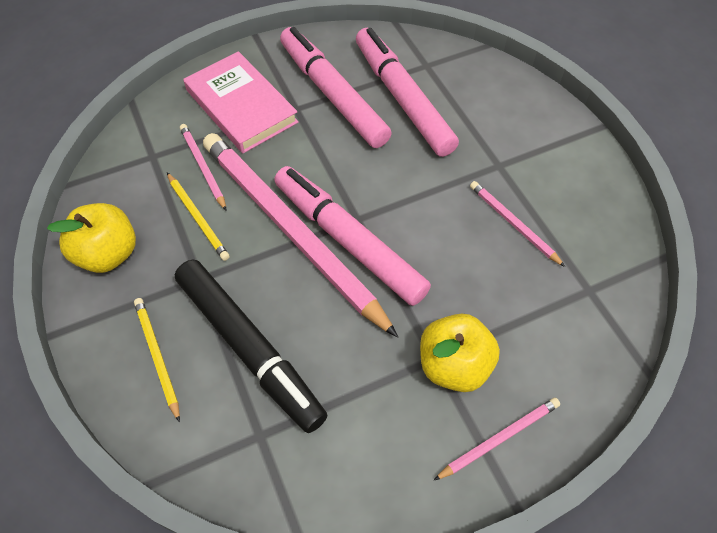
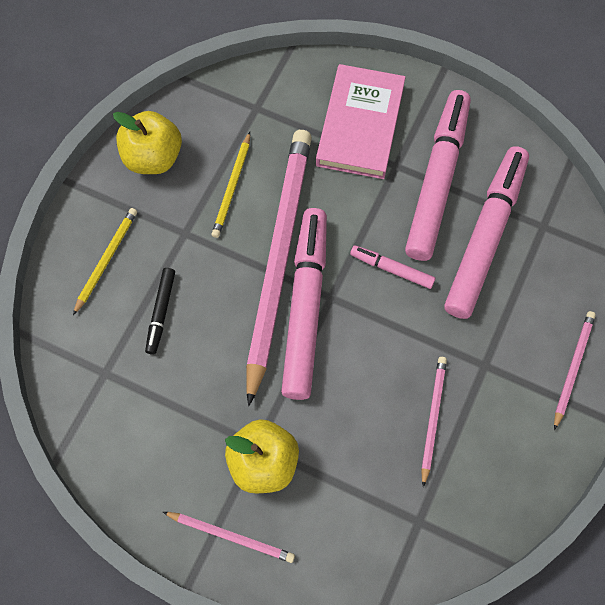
camera: 50 degrees right, 10 degrees up
black marker [175,260,328,433] -> black marker [145,268,175,355], size x0.46
pink pencil [180,124,226,210] -> pink pencil moved to [554,311,596,430]
none -> pink marker [350,245,435,289]

